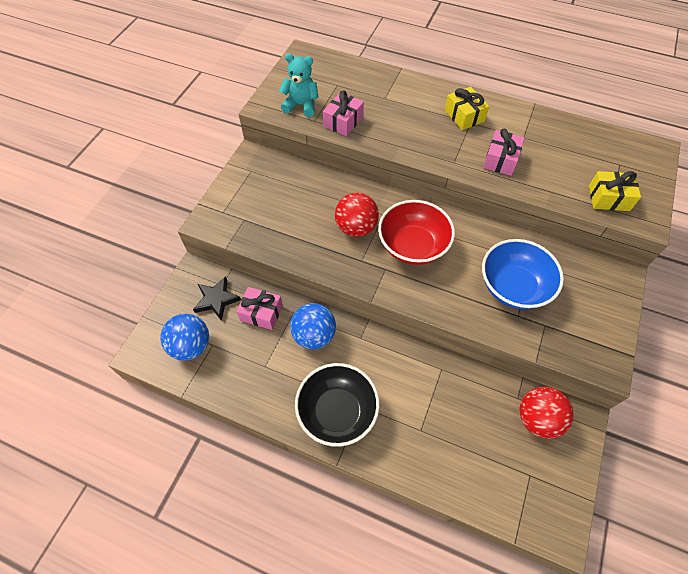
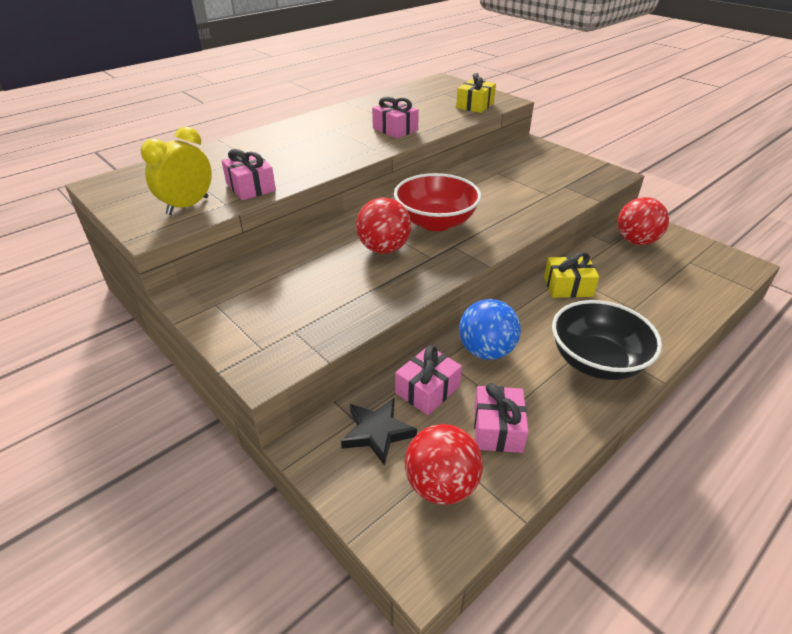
camera: 65 degrees left, 20 degrees down
blue ball [160,314,209,361] -> red ball [405,424,483,505]
turquoise teddy bear [279,53,319,117] -> yellow clock [140,127,212,215]
yellow gift [445,87,489,130] -> yellow gift moved to [544,252,599,298]
blue bowl [482,239,564,309] -> none
none -> pink gift [474,383,529,453]

